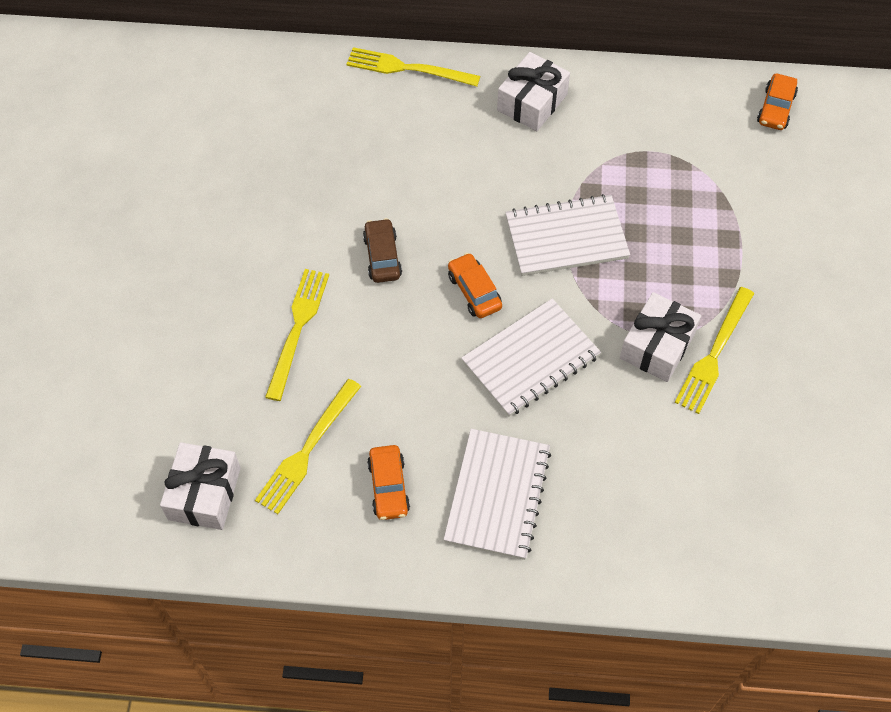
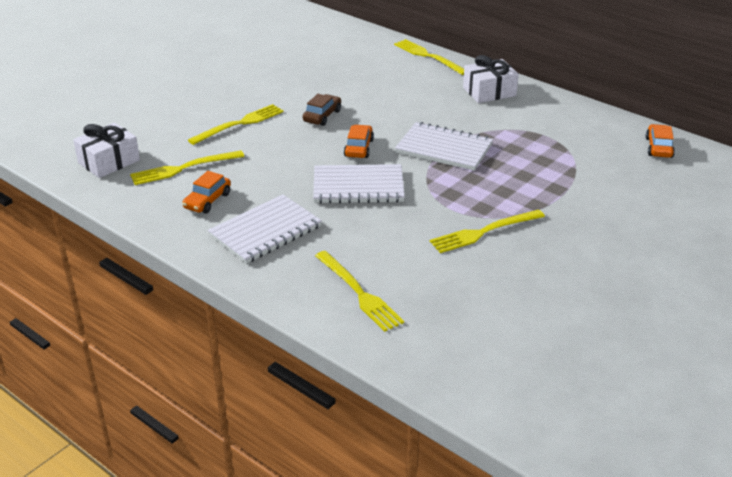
camera: 35 degrees right, 25 degrees down
white gift [620,292,701,382] -> none
orange car [757,74,798,130] -> orange car turned 135 degrees clockwise [646,124,675,158]
none -> yellow fork [315,251,404,332]

